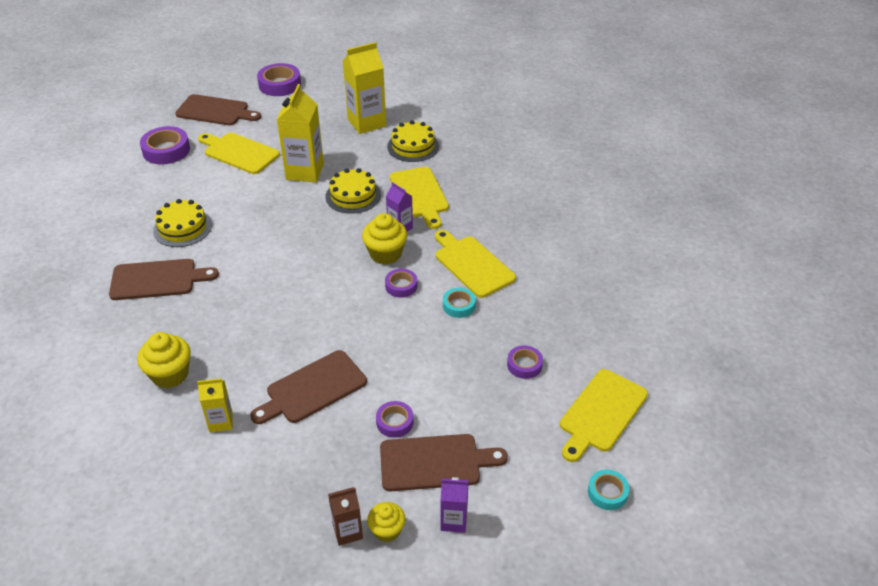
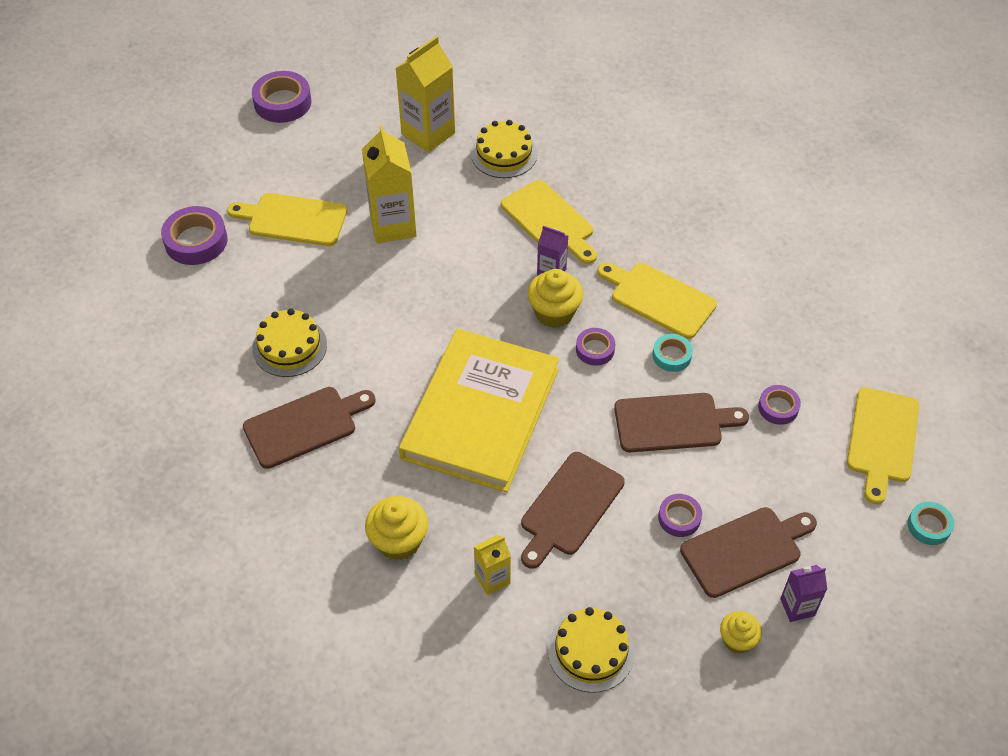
camera: 20 degrees left, 10 degrees up
brown cutting board [175,94,261,126] -> brown cutting board moved to [614,393,749,452]
yellow cake [326,168,381,214] -> yellow cake moved to [548,607,635,693]
brown carton [328,487,363,546] -> none
none -> yellow book [399,328,559,492]

